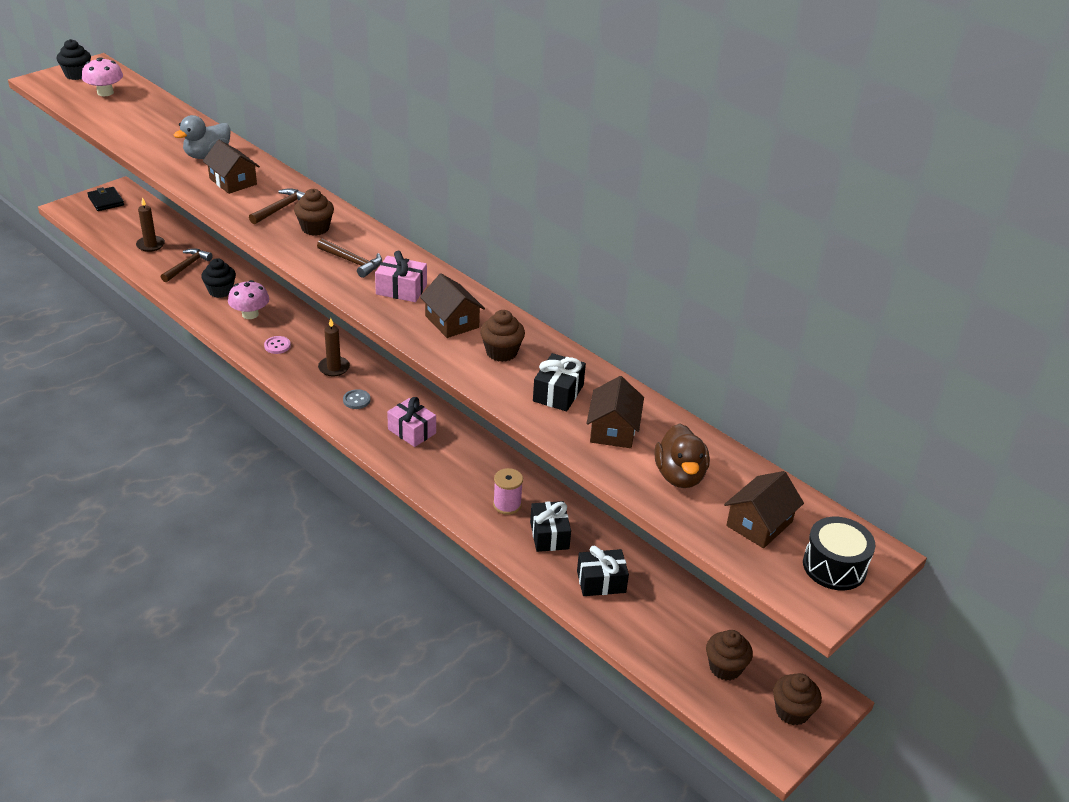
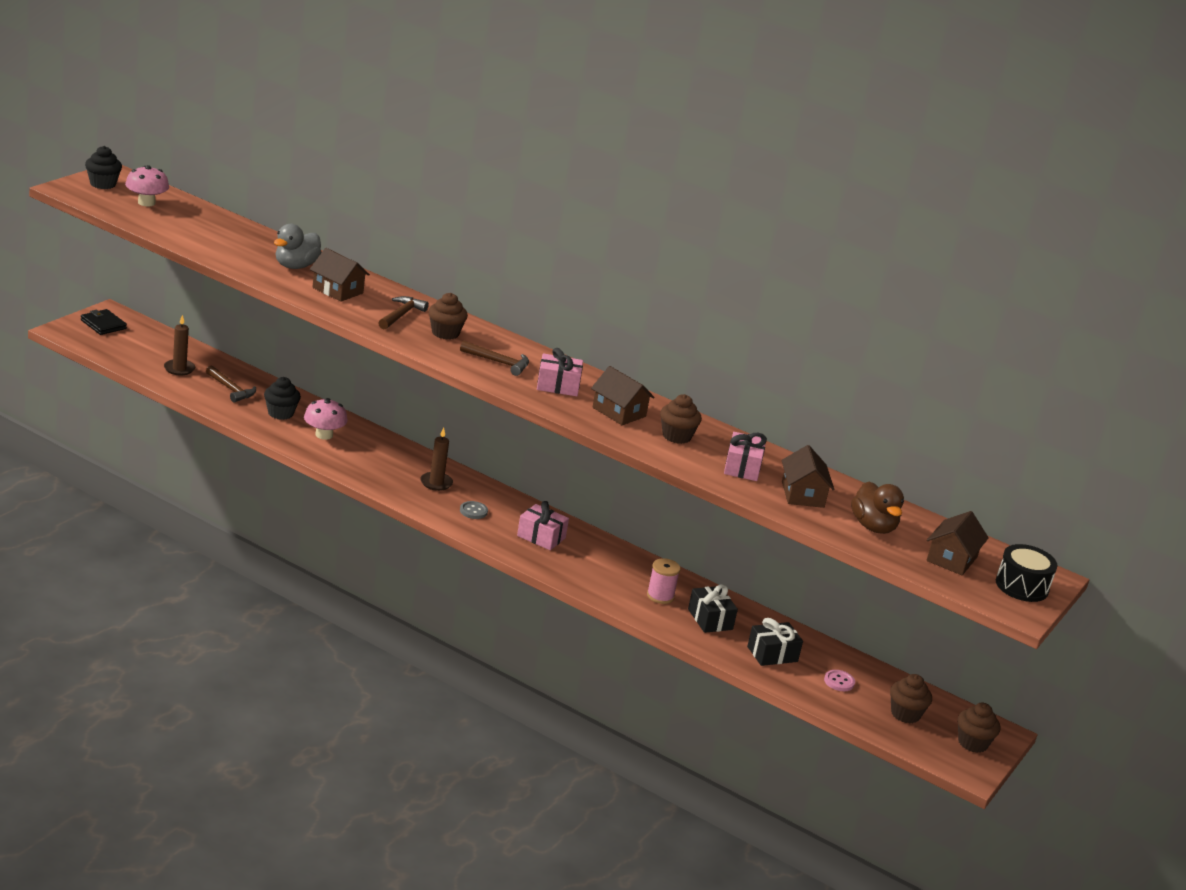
camera: 15 degrees left, 10 degrees down
brown hammer [161,248,213,282] -> brown hammer turned 120 degrees clockwise [206,365,256,403]
pink button [264,336,291,354] -> pink button moved to [824,670,855,691]
black gift [533,353,586,411] -> pink gift [724,432,767,481]

